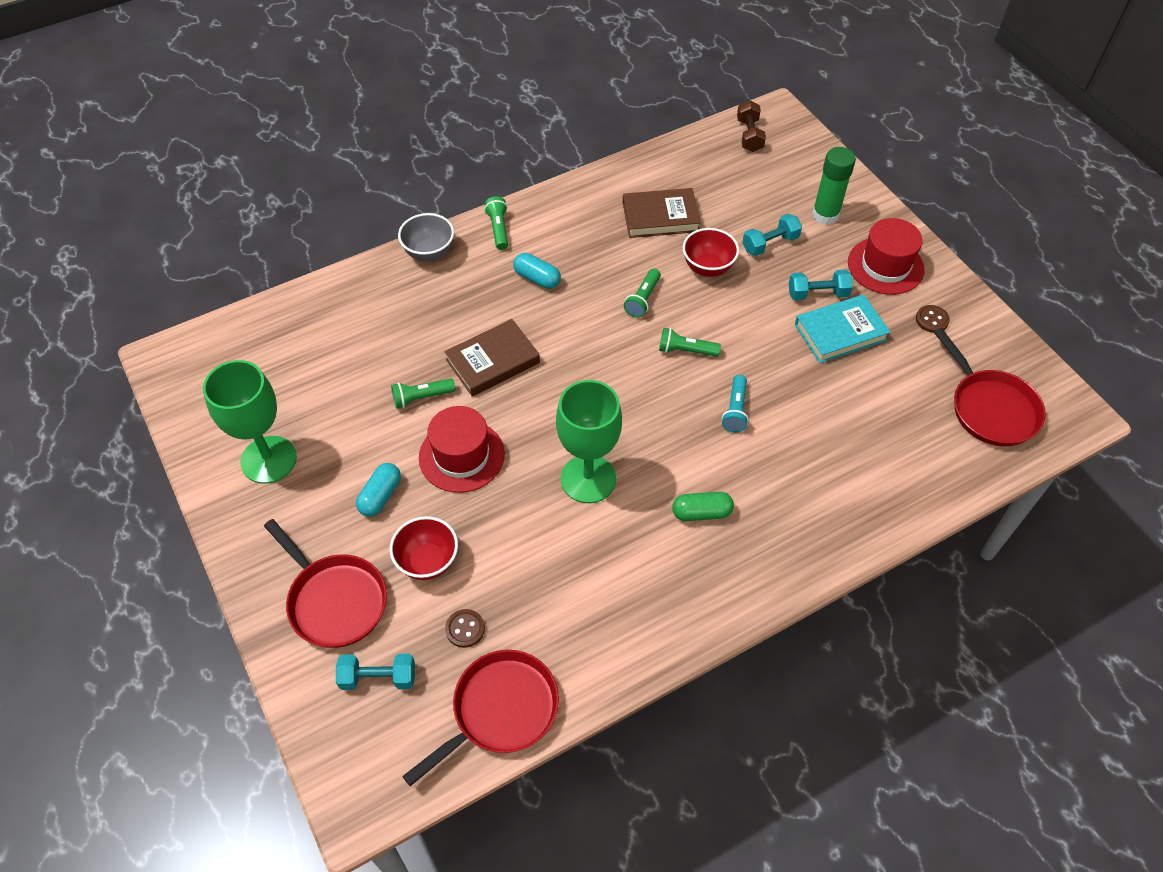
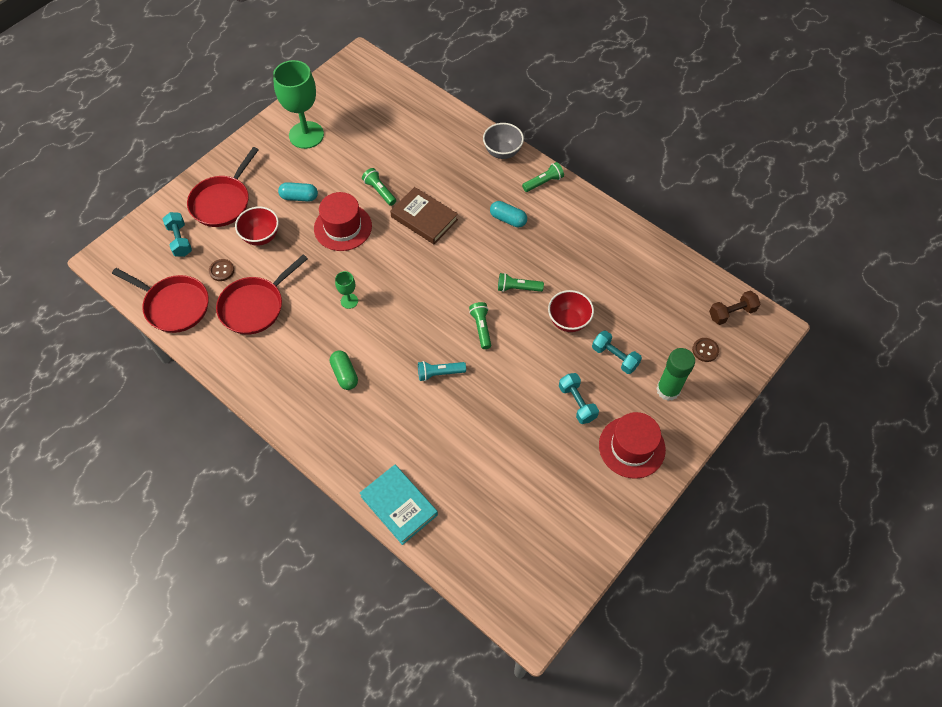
camera: 70 degrees right, 5 degrees up
turquoise capsule [513,253,561,289] -> turquoise capsule turned 75 degrees counterclockwise [490,201,527,228]
green goblet [556,380,622,503] -> green goblet [335,271,358,309], size x0.45
brown book [623,188,701,238] -> none
turquoise book [795,294,891,363] -> turquoise book moved to [360,465,438,545]
brown button [916,305,950,333] -> brown button moved to [692,338,719,362]
red pan [934,328,1046,446] -> red pan moved to [216,254,308,335]

